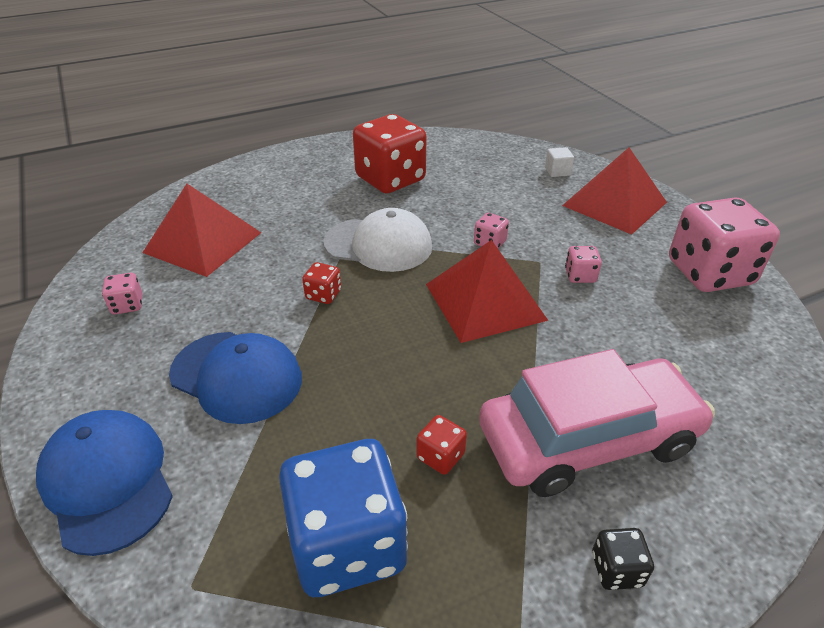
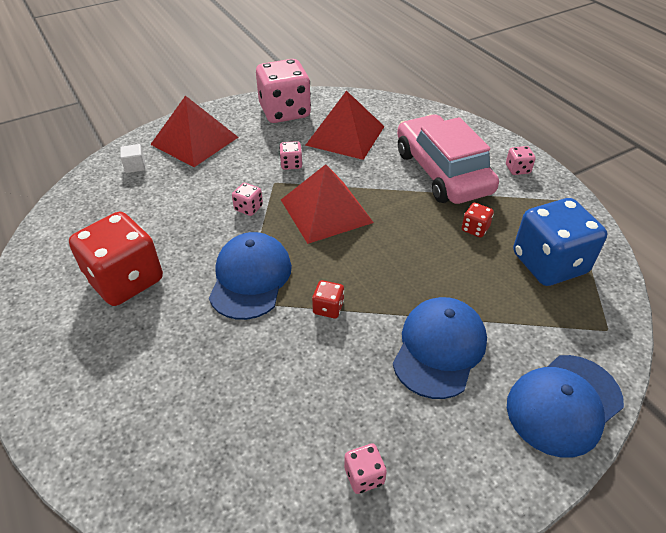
camera: 95 degrees left, 5 degrees up
red pyramid [142,184,261,277] -> red pyramid moved to [306,91,385,160]
white cap [324,208,432,272] -> blue cap [209,232,292,320]
black dice [592,528,654,590] -> pink dice [506,146,536,175]

